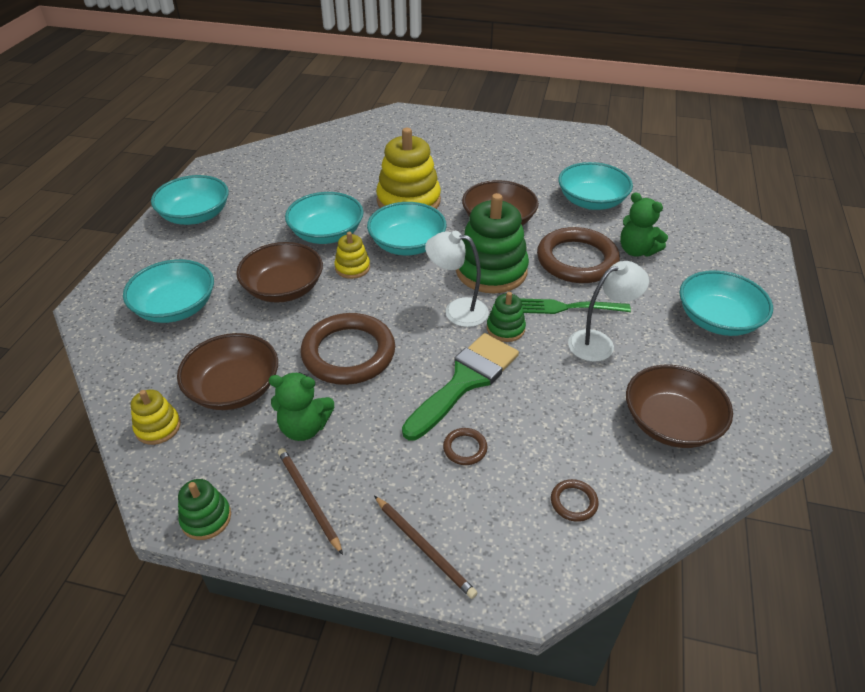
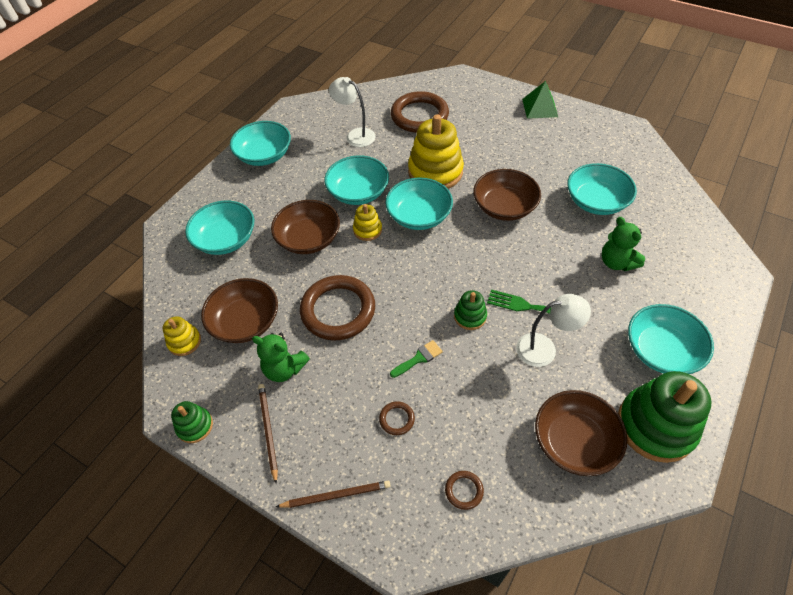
camera: 20 degrees right, 10 degrees up
brown pencil [374,496,477,599] -> brown pencil turned 75 degrees counterclockwise [276,481,391,508]
green brush [402,333,519,440] -> green brush [390,340,443,378], size x0.45
white lamp [425,231,489,327] -> white lamp moved to [329,77,375,147]
green stacking toy [456,193,529,293] -> green stacking toy moved to [618,371,711,463]
brown ring [537,227,620,283] -> brown ring moved to [391,91,449,133]
none -> green pyramid [522,81,558,119]

